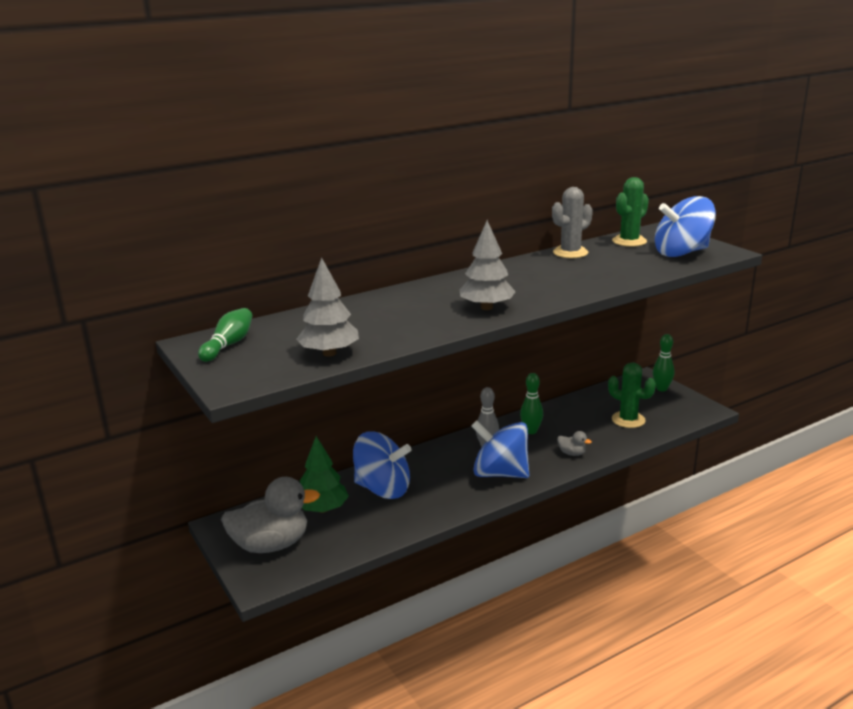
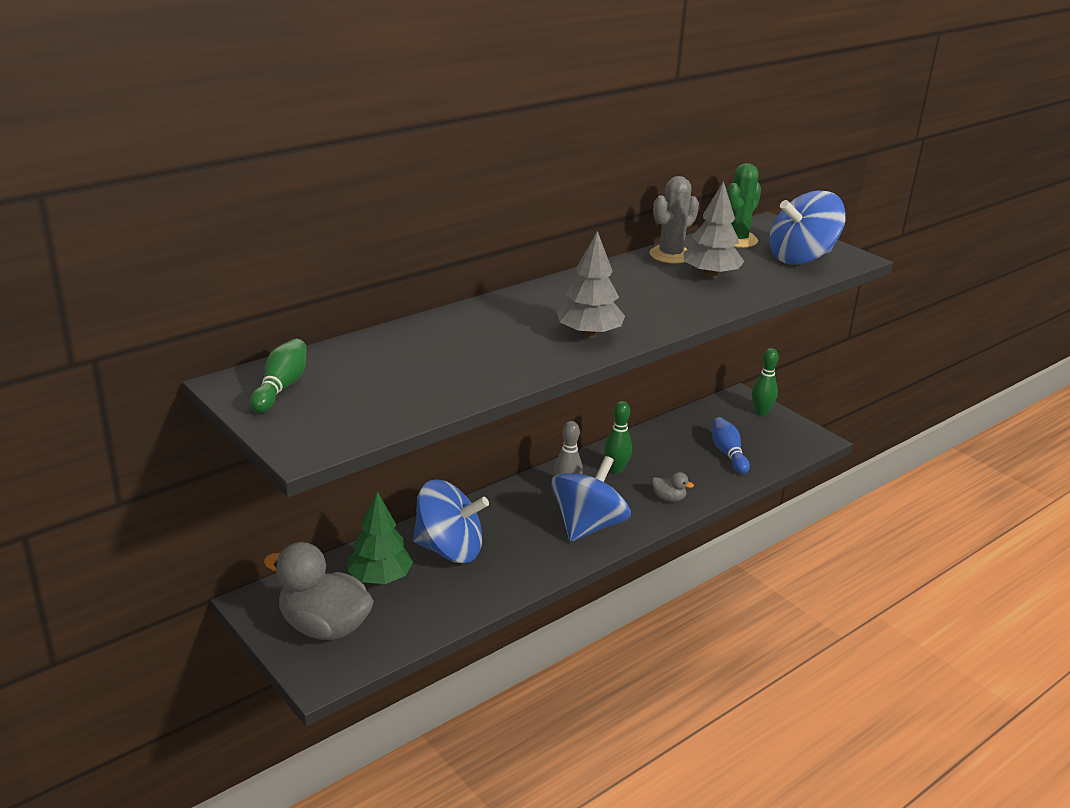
camera: 10 degrees left, 5 degrees up
grey duck [221,477,320,553] -> grey duck turned 135 degrees counterclockwise [264,542,374,640]
grey tree [296,257,359,357] -> grey tree moved to [683,181,744,279]
blue spinning top [471,420,529,478] -> blue spinning top turned 105 degrees clockwise [551,456,631,542]
green cactus [608,362,656,428] -> blue bowling pin [712,417,750,474]

